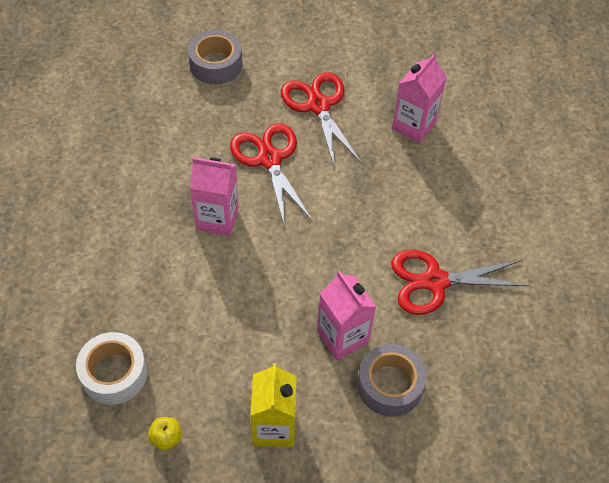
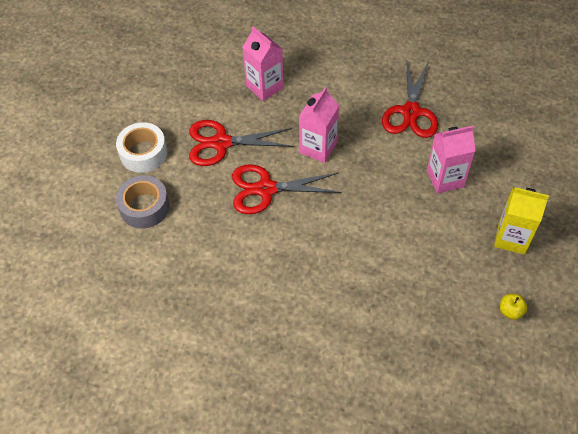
camera: 70 degrees left, 0 degrees up
white tape [76,332,147,405] -> white tape moved to [116,122,167,173]
pink carton [190,157,239,236] -> pink carton moved to [299,87,339,163]
grey tape [357,344,426,417] -> none

